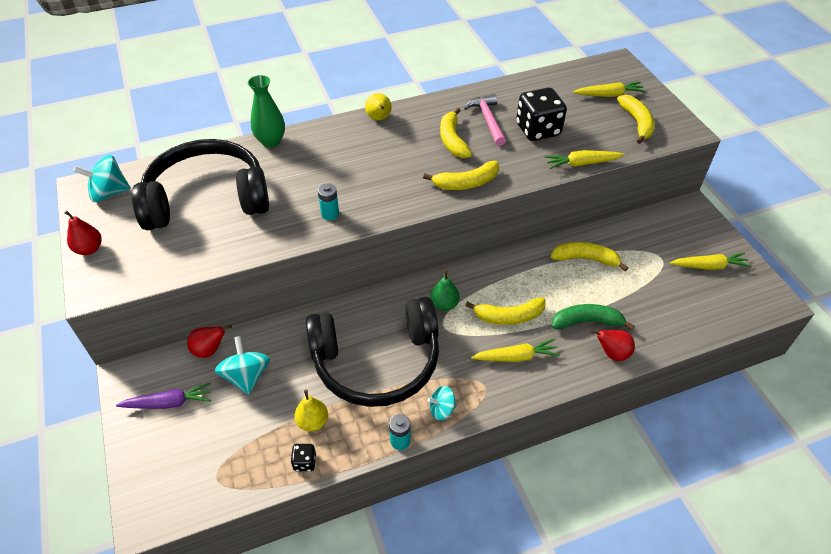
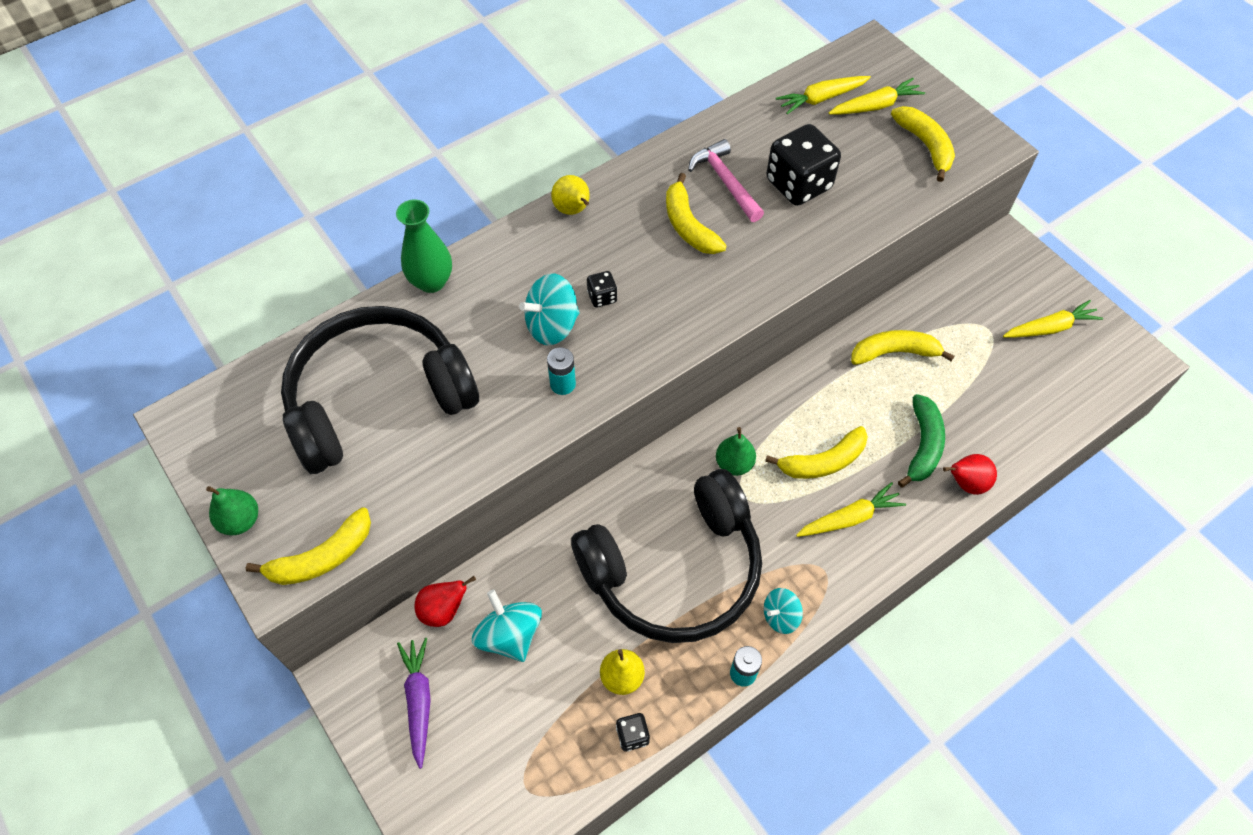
camera: 15 degrees left, 10 degrees up
red pear [64,211,102,255] -> green pear [206,486,258,535]
turquoise spinning top [74,155,131,202] -> turquoise spinning top moved to [519,274,580,345]
purple carrot [116,383,211,409] -> purple carrot turned 75 degrees counterclockwise [397,638,431,769]
yellow banana [423,161,499,190] -> yellow banana moved to [246,507,371,585]
yellow carrot [545,150,625,169] -> yellow carrot moved to [776,76,871,114]
green banana [552,304,635,330] -> green banana turned 120 degrees clockwise [898,394,945,488]
none -> black dice [587,271,617,307]

